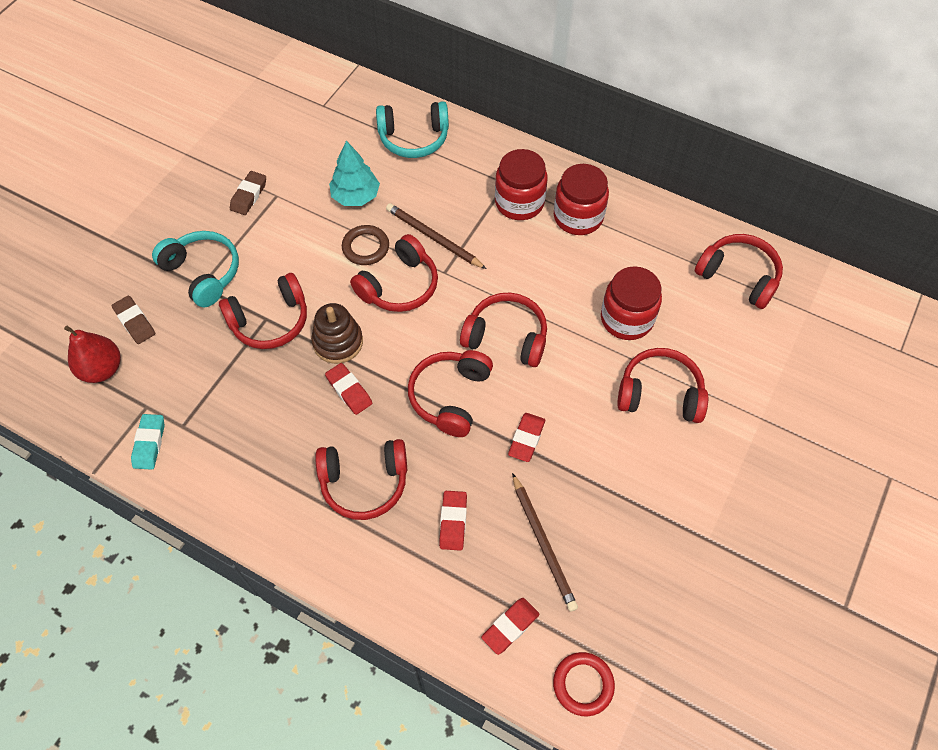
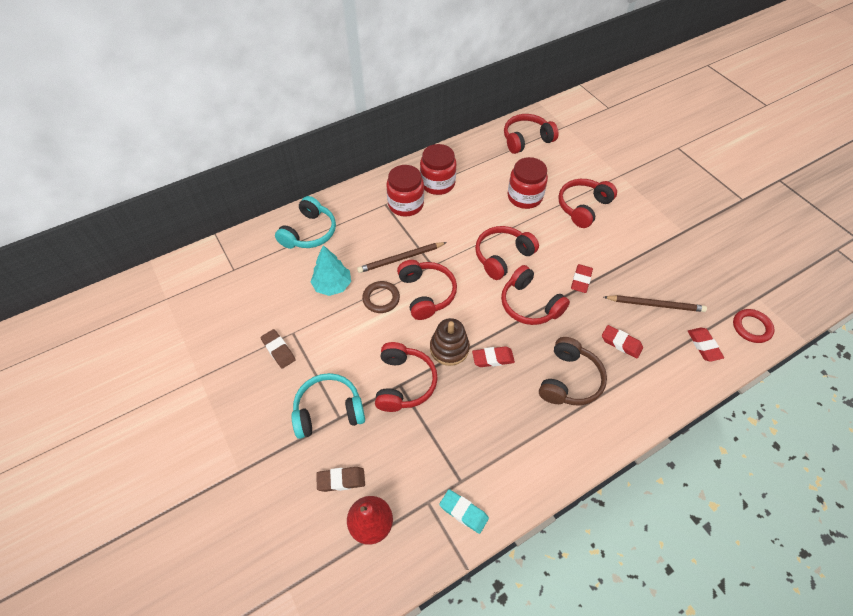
camera: 60 degrees left, 5 degrees down
red headphones [315,439,407,520] -> brown headphones [539,337,607,405]
red eraser [508,413,545,462] -> red eraser turned 60 degrees clockwise [571,264,593,293]

